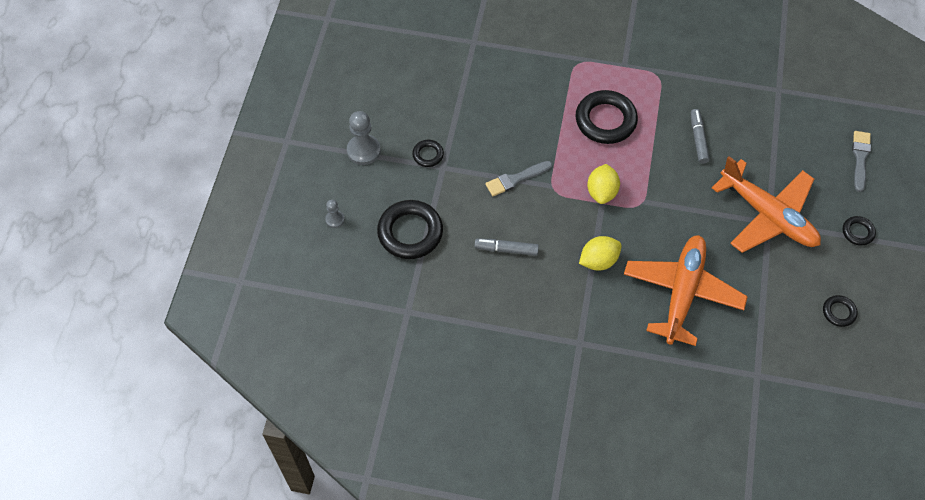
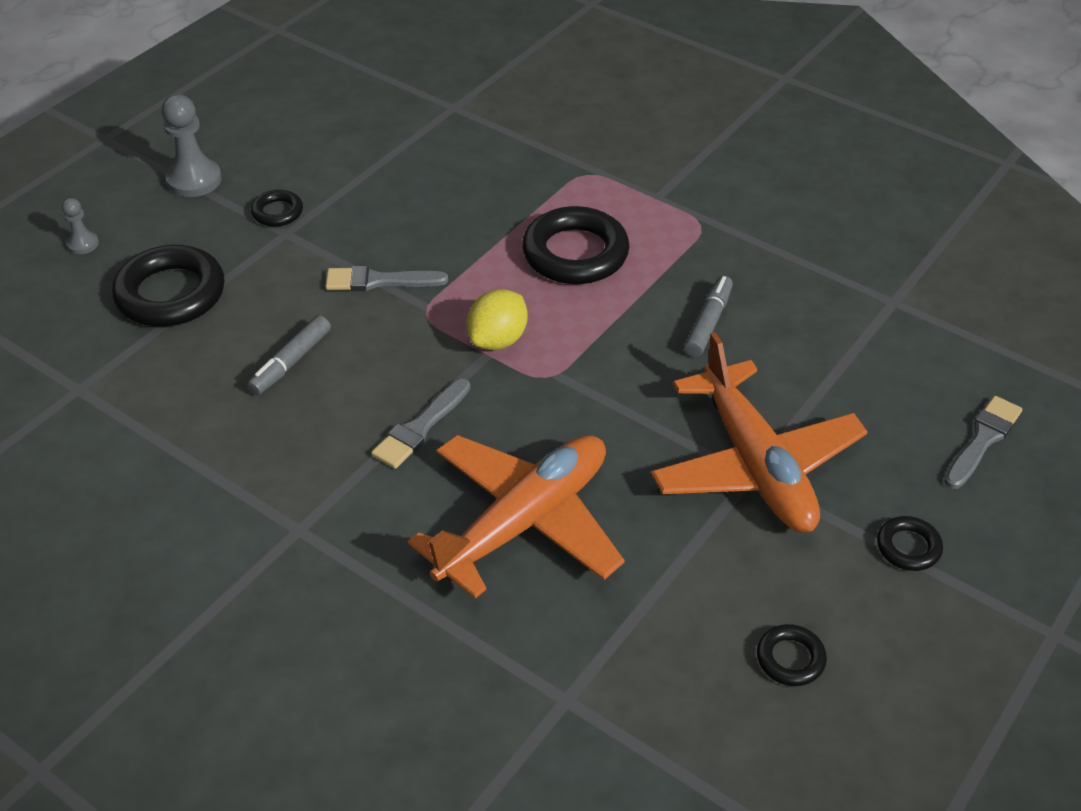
camera: 25 degrees right, 15 degrees down
grey marker [474,238,539,256] -> grey marker turned 90 degrees counterclockwise [247,315,331,395]
yellow lemon [579,236,622,271] -> grey brush [371,379,470,469]

